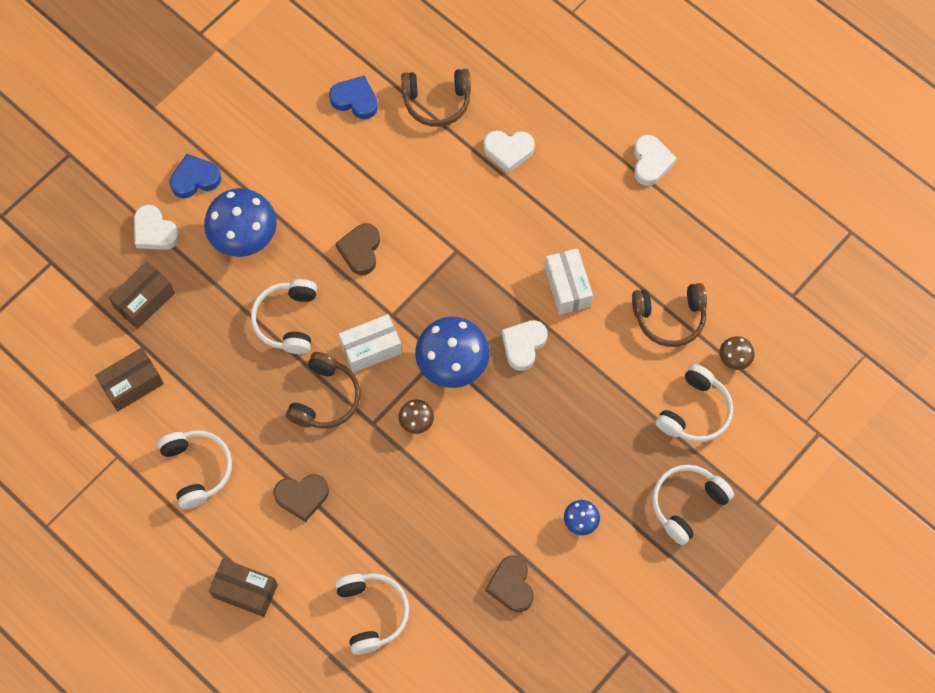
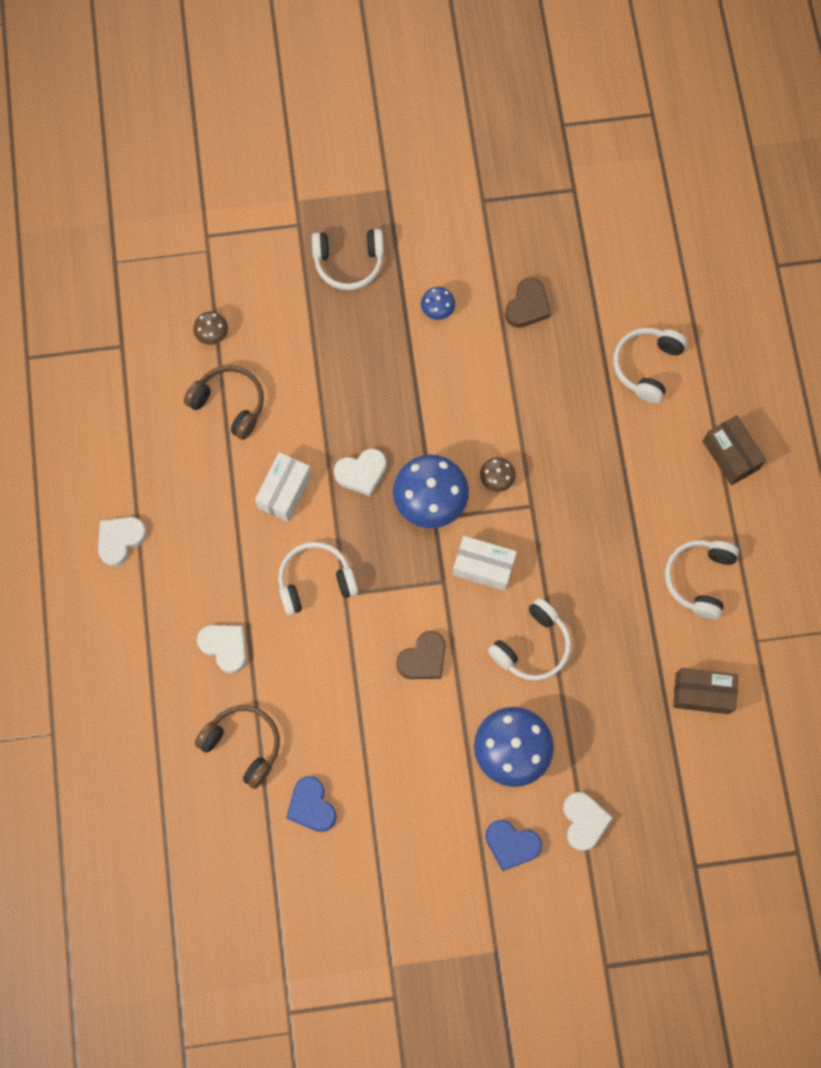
camera: 140 degrees left, 5 degrees up
brown box [109,261,175,329] -> none
brown heart [273,474,329,522] -> none
brown headphones [286,352,360,429] -> none
white headphones [656,364,733,442] -> white headphones moved to [278,542,358,615]

